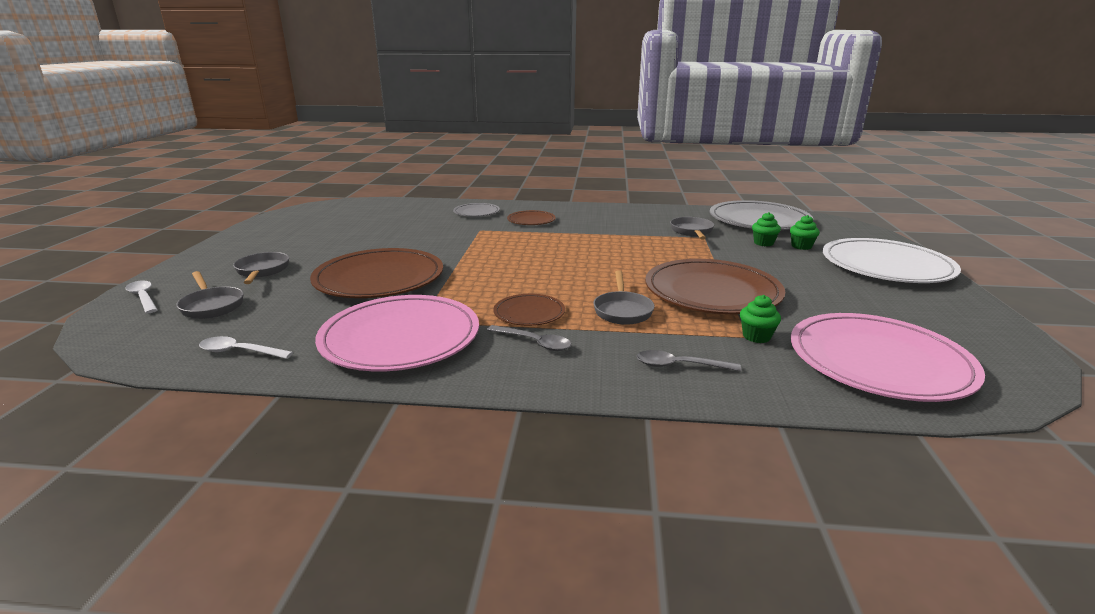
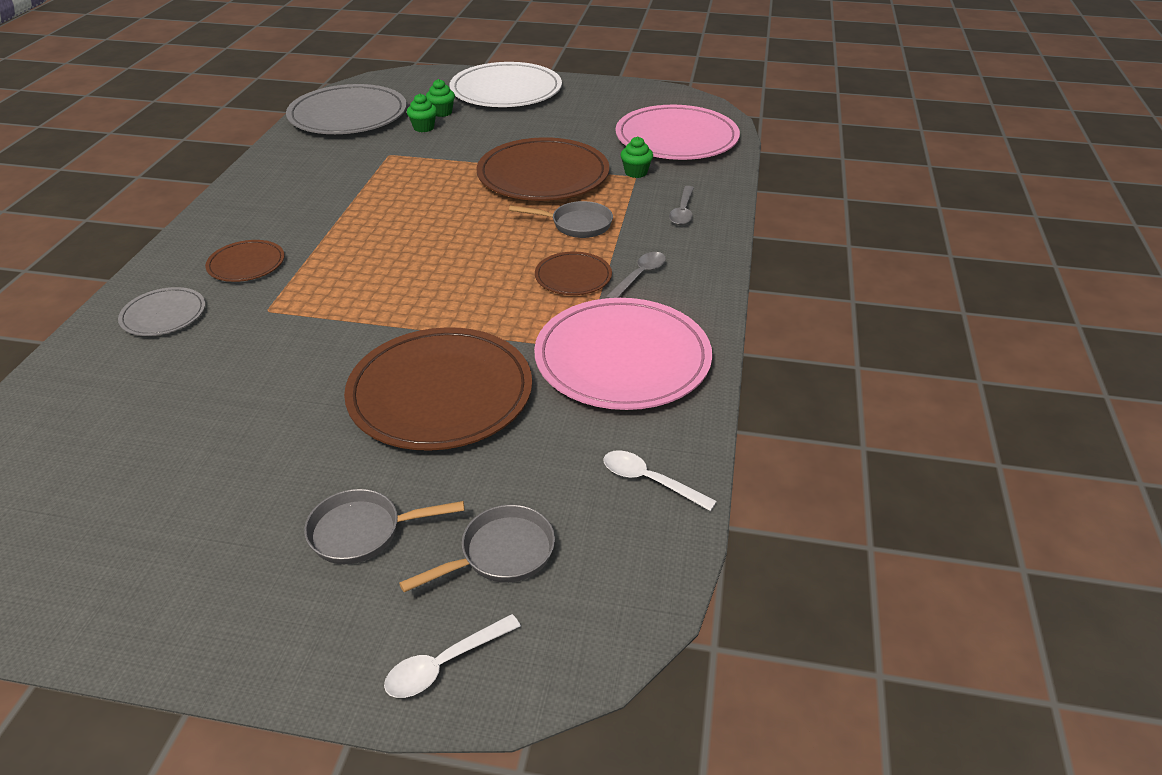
camera: 85 degrees left, 15 degrees up
white spoon [199,336,293,359] -> white spoon turned 105 degrees clockwise [603,450,717,511]
grey pan [670,217,714,240] -> none

